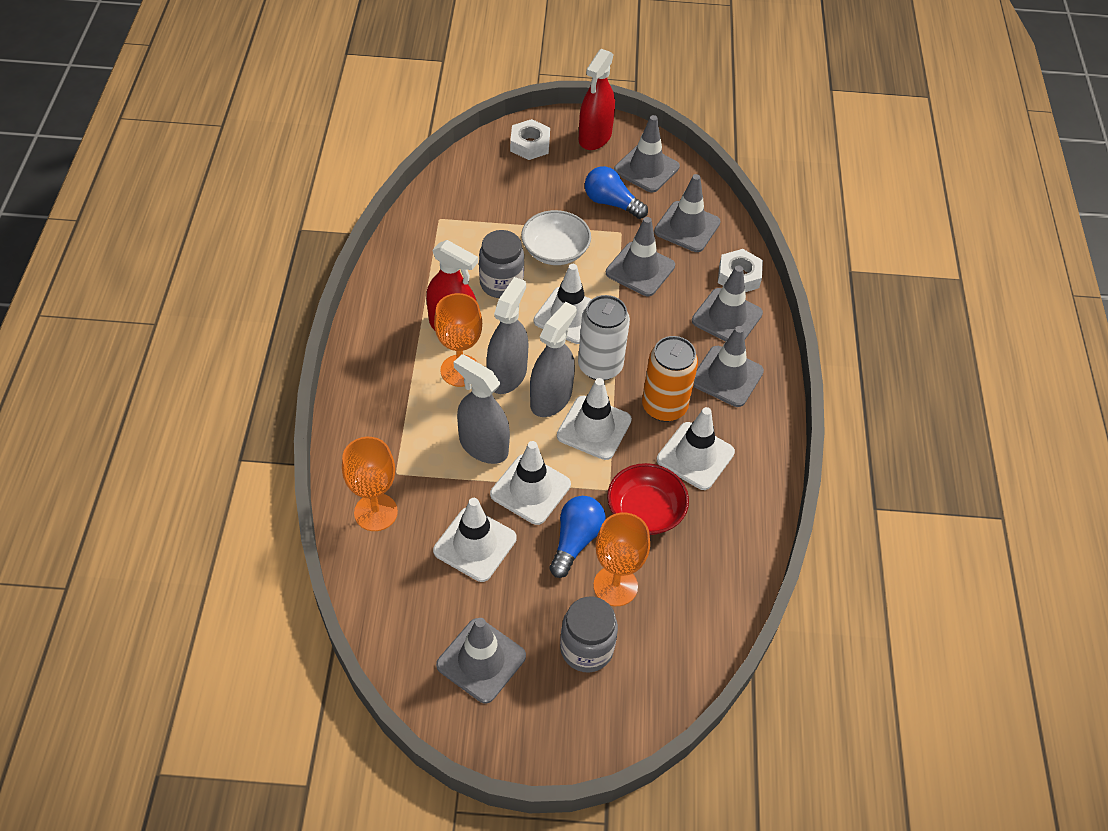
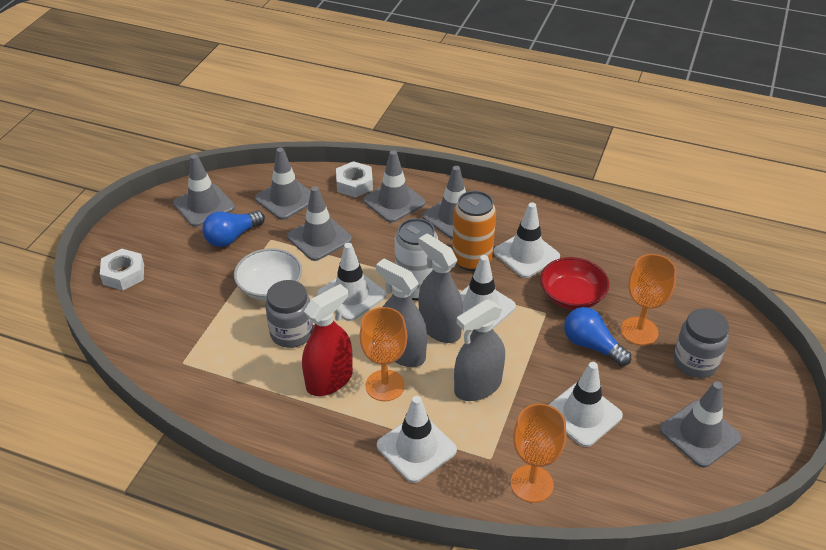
camera: 70 degrees left, 10 degrees down
white traffic cone [490,441,571,525] -> white traffic cone moved to [377,396,457,483]
red spray bottle [579,49,615,150] -> none

